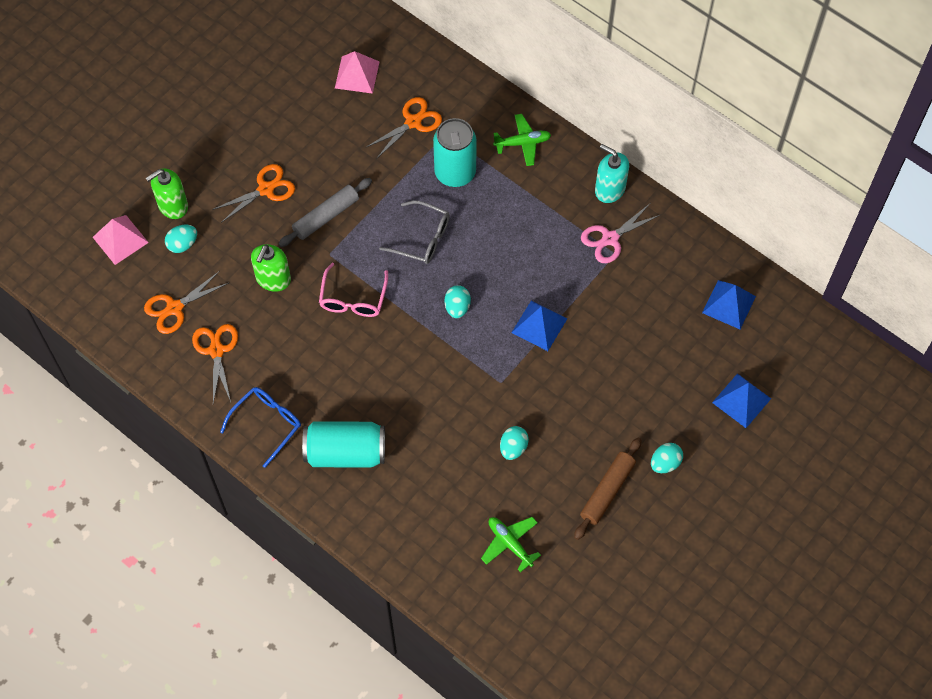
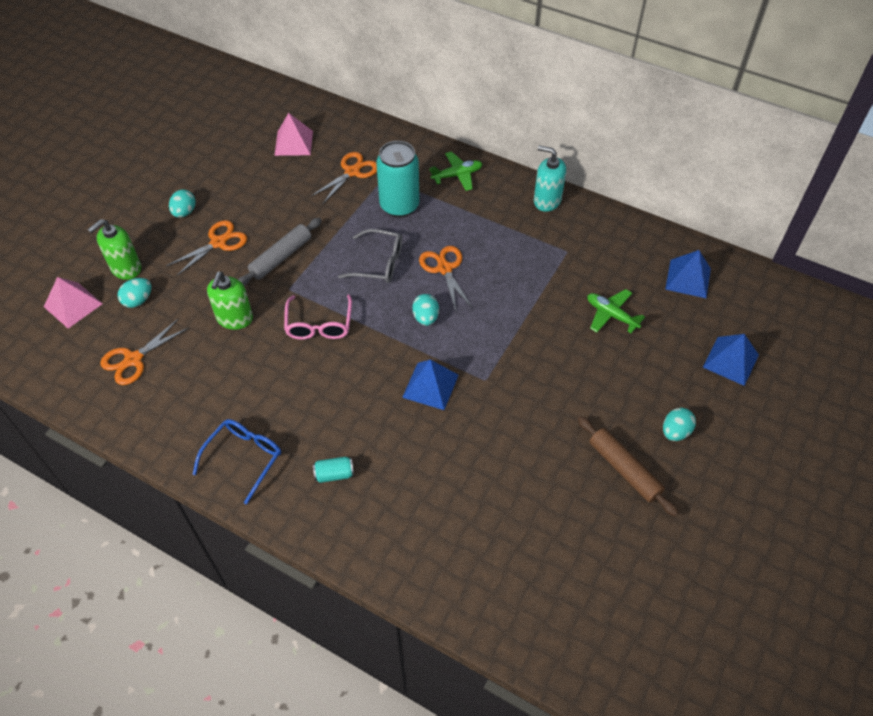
camera: 10 degrees left, 10 degrees down
orange scissors [192,324,238,403] -> orange scissors moved to [419,246,473,311]
turquoise can [302,421,385,468] -> turquoise can [313,457,354,483], size x0.44
green plane [481,517,541,572] -> green plane moved to [587,289,645,333]
turquoise egg [500,426,529,460] -> turquoise egg moved to [169,189,196,218]
blue pyramid [512,301,567,351] -> blue pyramid moved to [402,360,459,410]
brown rolling pin [574,437,642,540] -> brown rolling pin turned 60 degrees counterclockwise [578,416,679,516]
pink scissors [581,204,660,263] -> none

